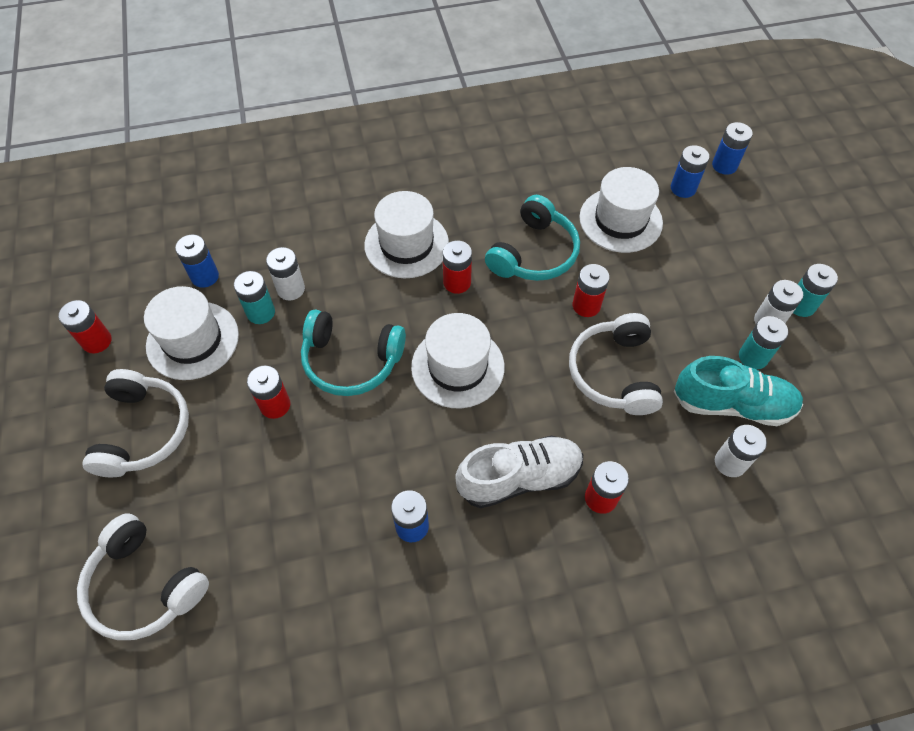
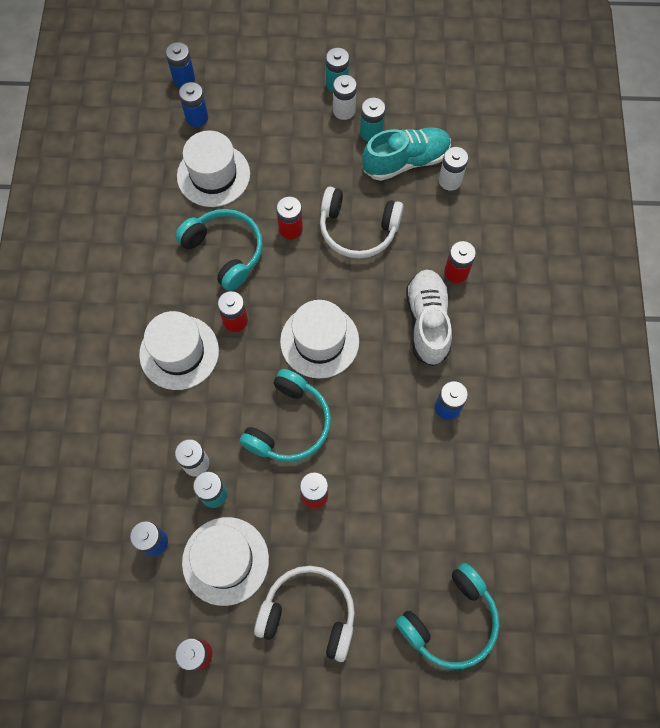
camera: 75 degrees left, 10 degrees up
white headphones [77,514,209,640] -> turquoise headphones [395,563,499,669]
turquoise shoe [674,356,803,426] -> turquoise shoe turned 45 degrees clockwise [362,127,451,181]

